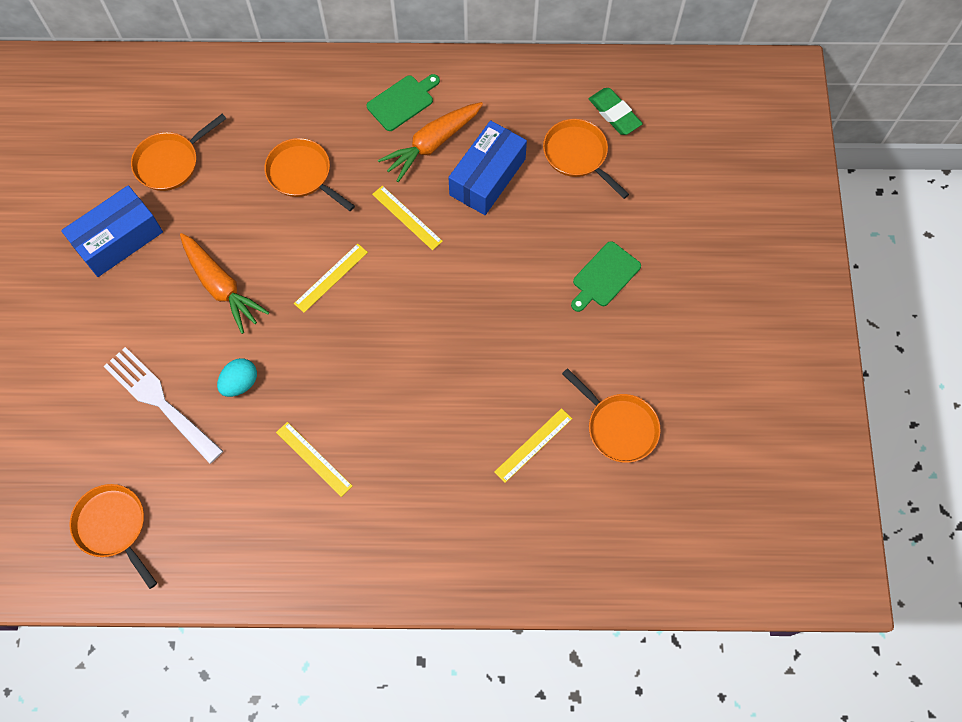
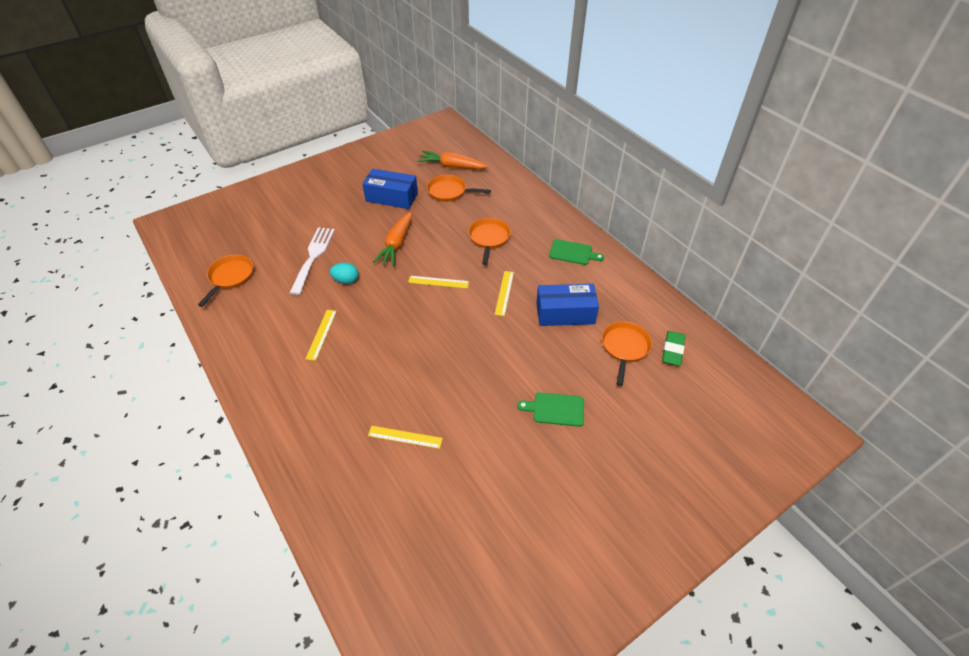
camera: 55 degrees right, 20 degrees down
orange carrot [378,102,483,182] -> orange carrot moved to [417,151,488,169]
orange pan [562,368,661,463] -> none

